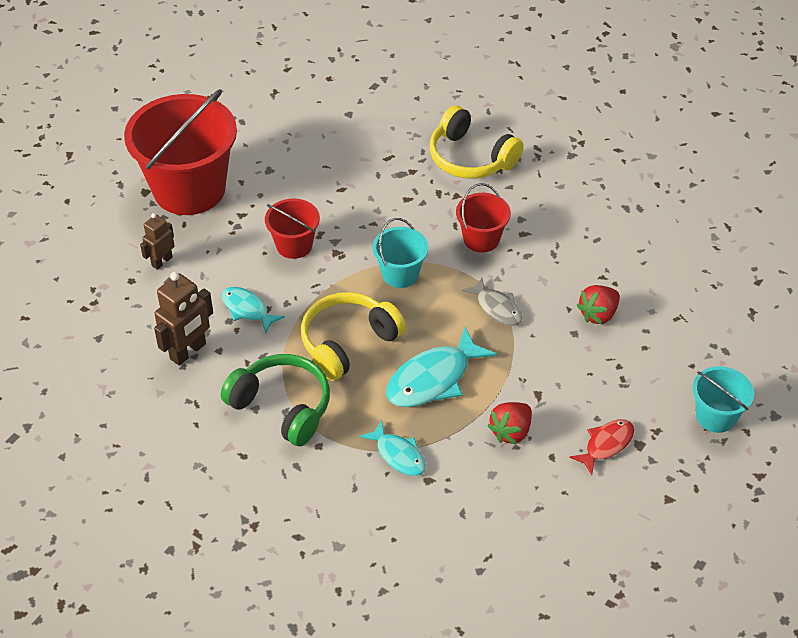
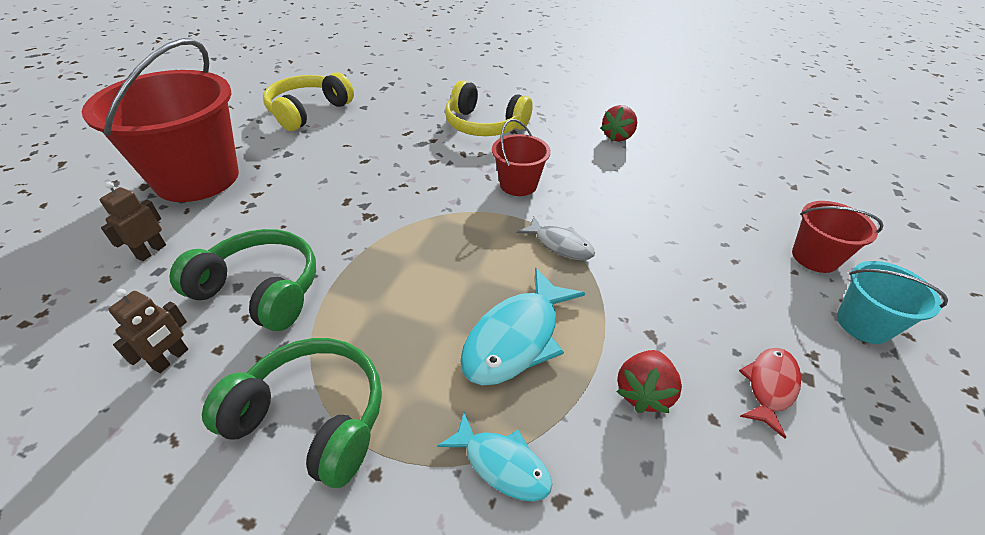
camera: 15 degrees left, 5 degrees down
brown robot [154,272,213,366] -> brown robot [108,289,188,373], size x0.62
turquoise fish [222,287,285,333] -> green headphones [169,229,316,331]
red bucket [265,198,320,259] -> red bucket moved to [792,201,883,273]
yellow headphones [301,292,406,381] -> yellow headphones moved to [263,72,354,131]
turquoise bucket [373,218,428,288] -> none
red strawberry [576,285,620,325] -> red strawberry moved to [601,105,637,142]

